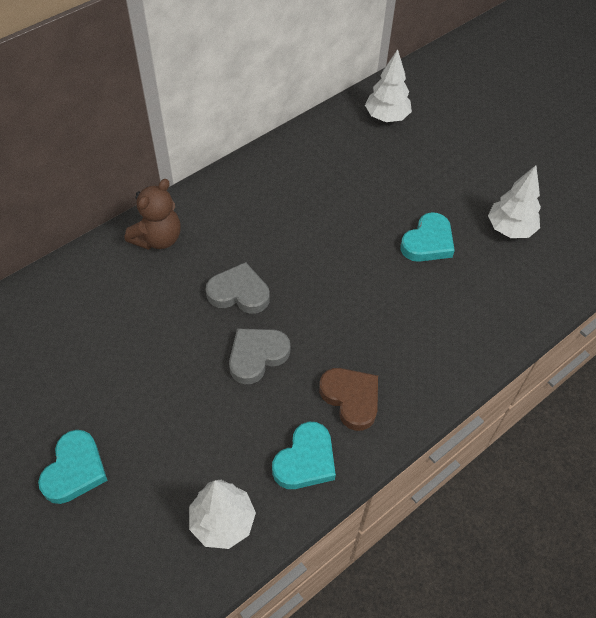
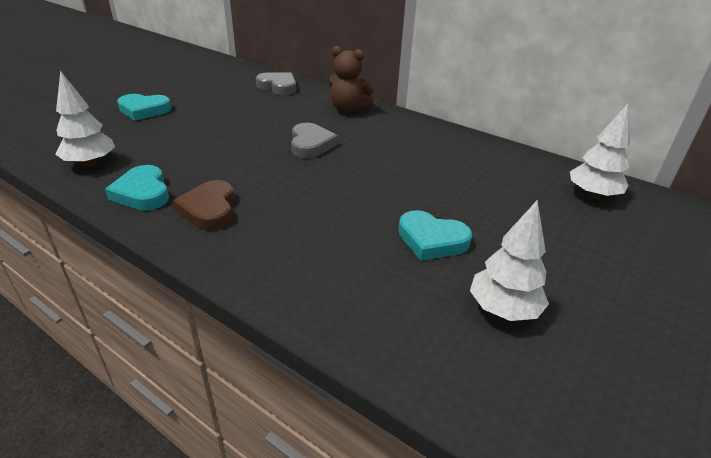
camera: 75 degrees right, 20 degrees down
grey heart [229,329,290,384] -> grey heart moved to [256,72,296,95]
turquoise heart [272,422,336,489] -> turquoise heart turned 45 degrees clockwise [105,165,169,210]
brown heart [319,368,378,431] -> brown heart turned 135 degrees clockwise [173,180,235,231]

